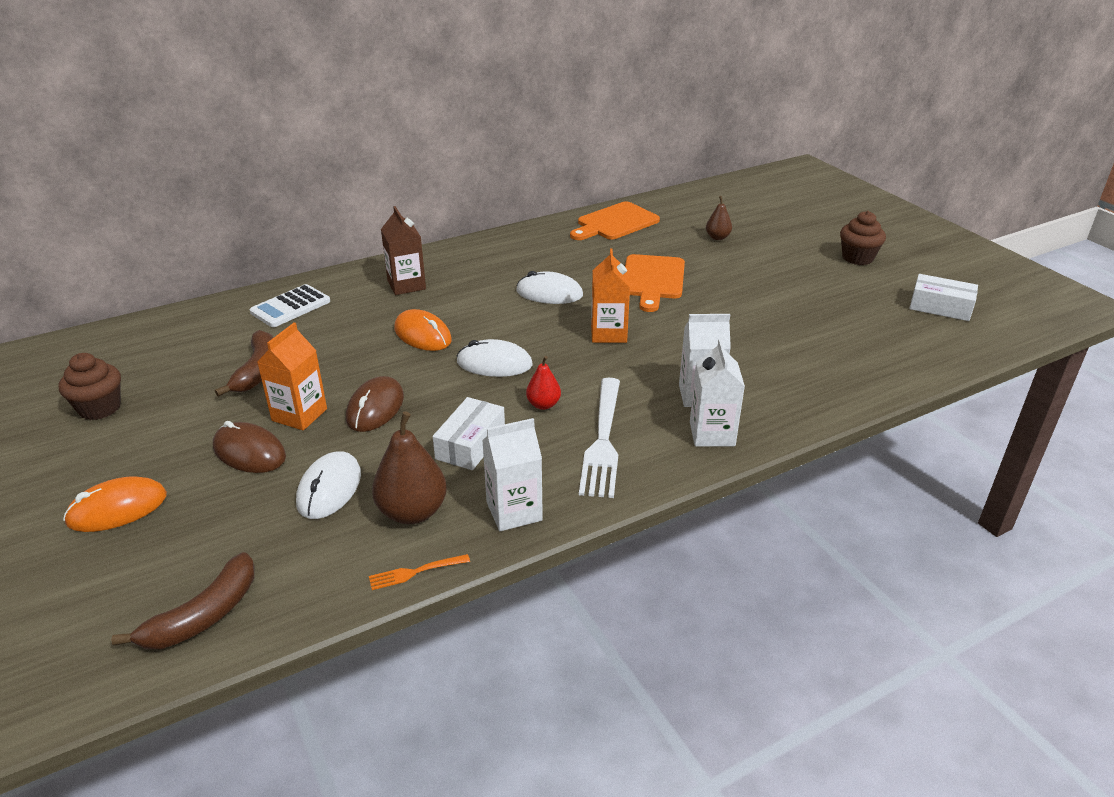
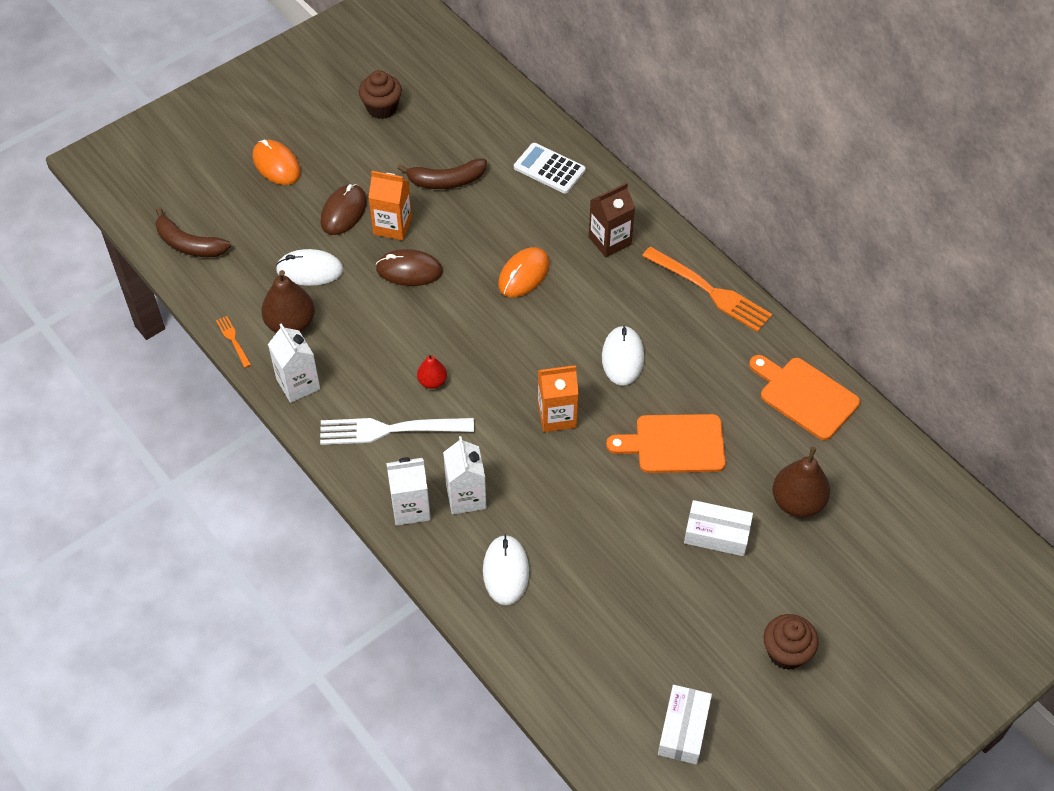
camera: 80 degrees right, 20 degrees up
white box [433,397,505,470] -> white box moved to [684,500,753,556]
white mouse [457,339,533,377] -> white mouse moved to [483,535,529,605]
brown pear [706,196,732,240] -> brown pear [773,447,830,518], size x1.79
none -> orange fork [642,246,772,332]

